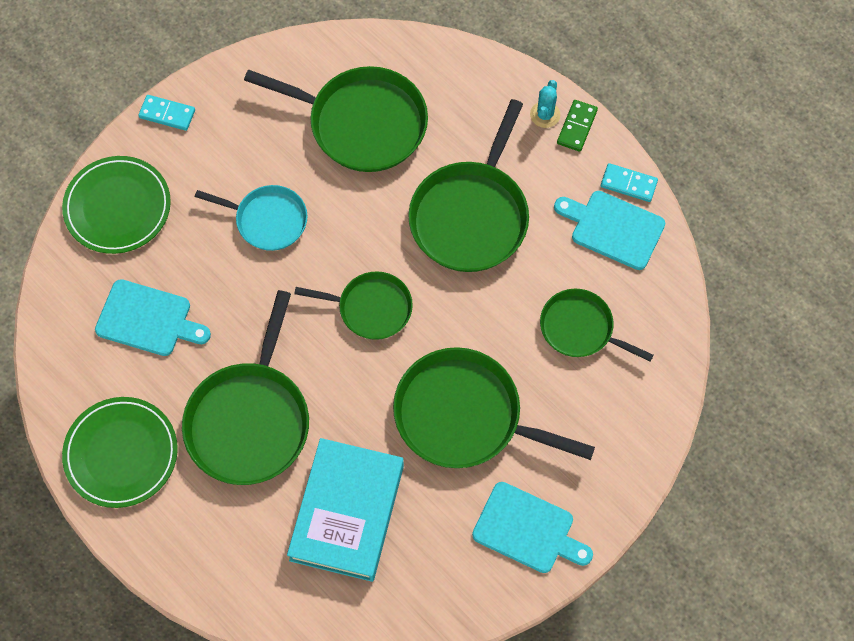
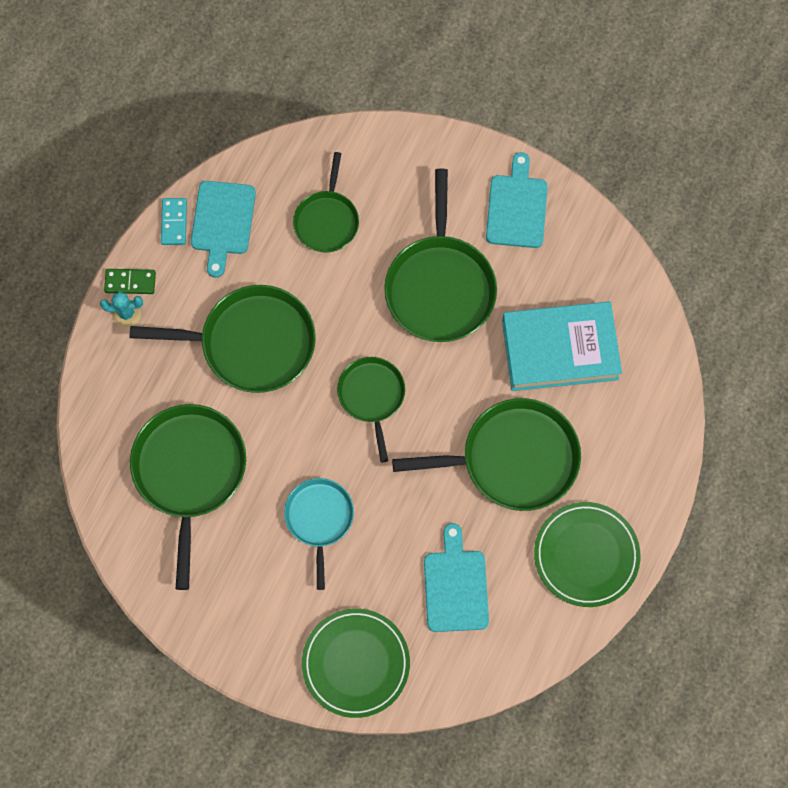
camera: 110 degrees left, 5 degrees up
turquoise domino [138,95,195,131] -> none

